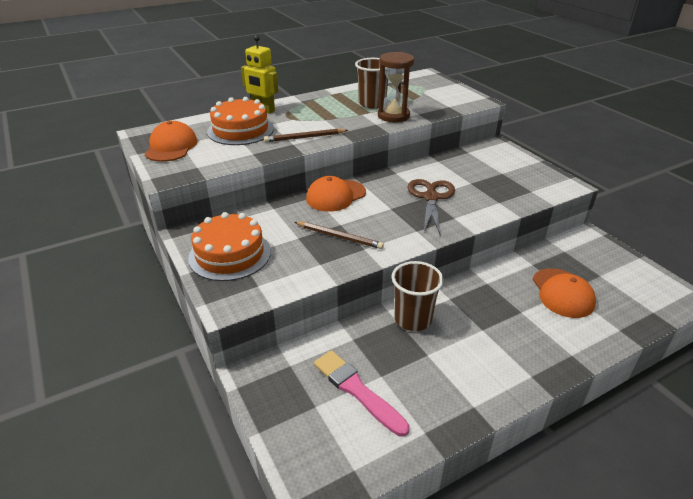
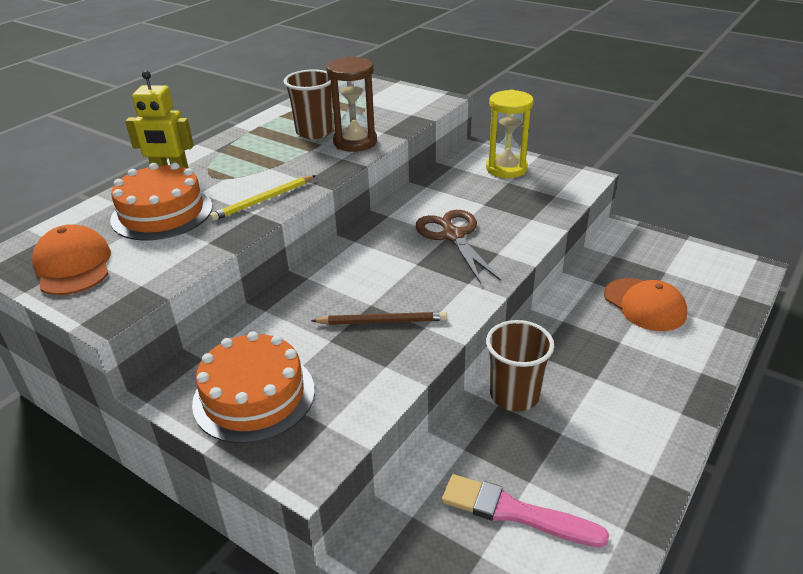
camera: 25 degrees left, 0 degrees up
brown pencil [264,129,348,142] -> yellow pencil [210,175,316,221]
orange cap [306,176,366,212] -> none
none -> yellow hourglass [486,90,534,178]

